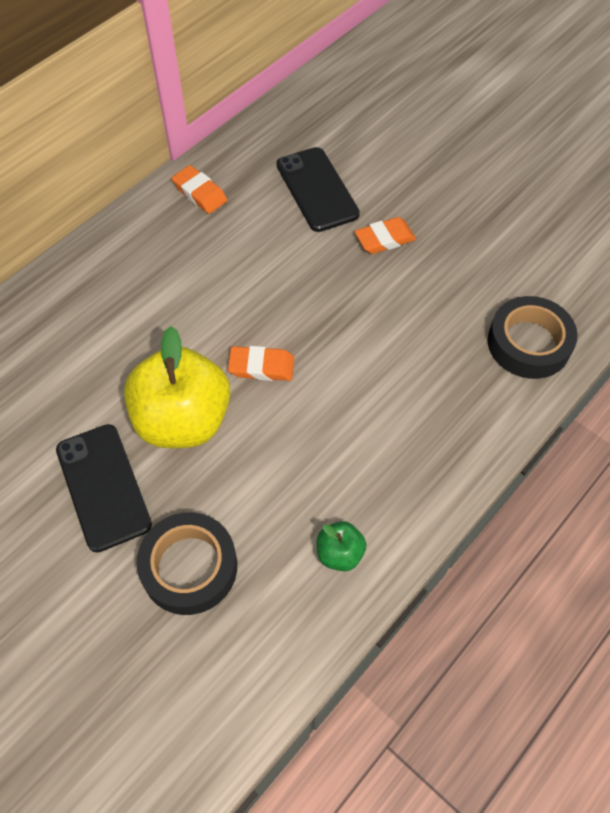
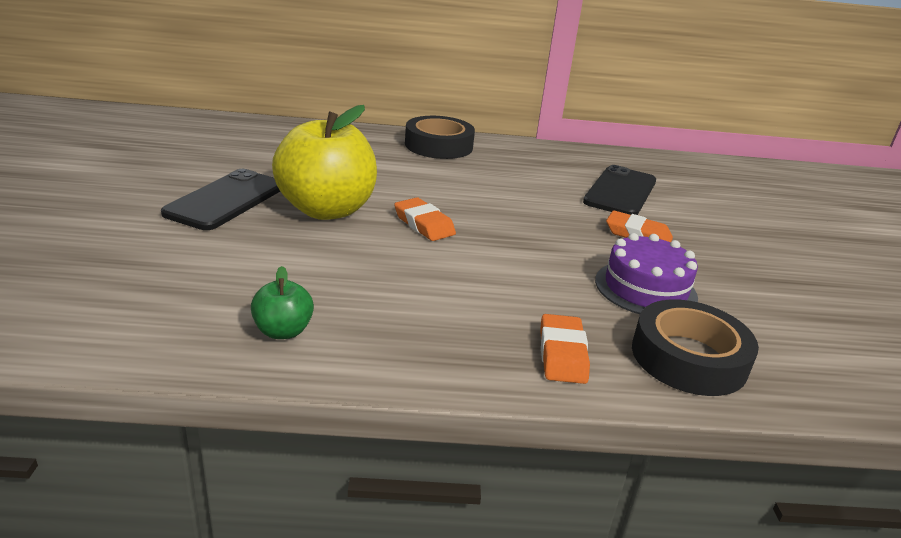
camera: 45 degrees right, 30 degrees down
black tape [137,512,237,615] -> black tape moved to [405,116,475,159]
orange eraser [172,165,227,214] -> orange eraser moved to [540,314,590,384]
none -> purple cake [595,233,698,314]

